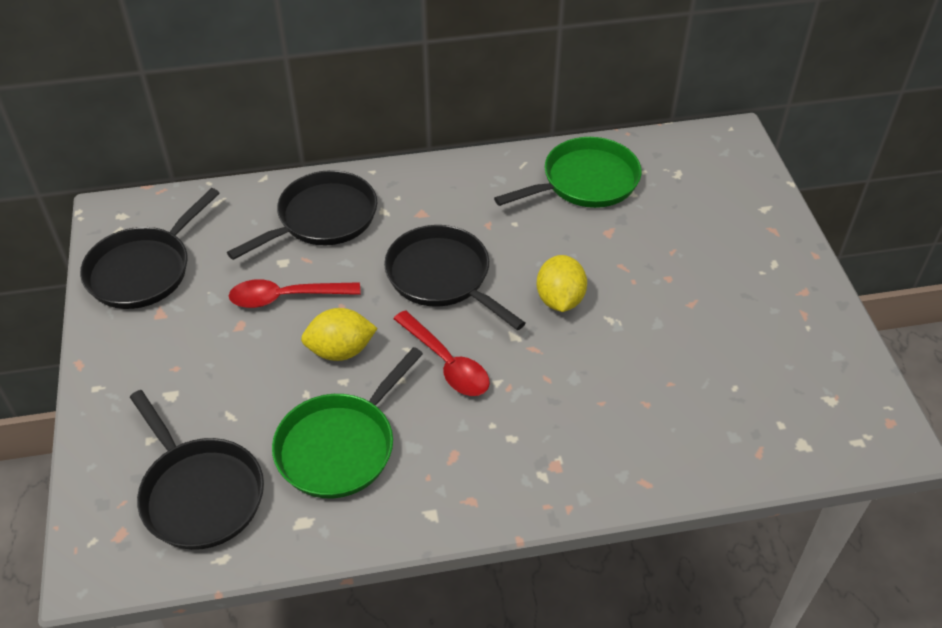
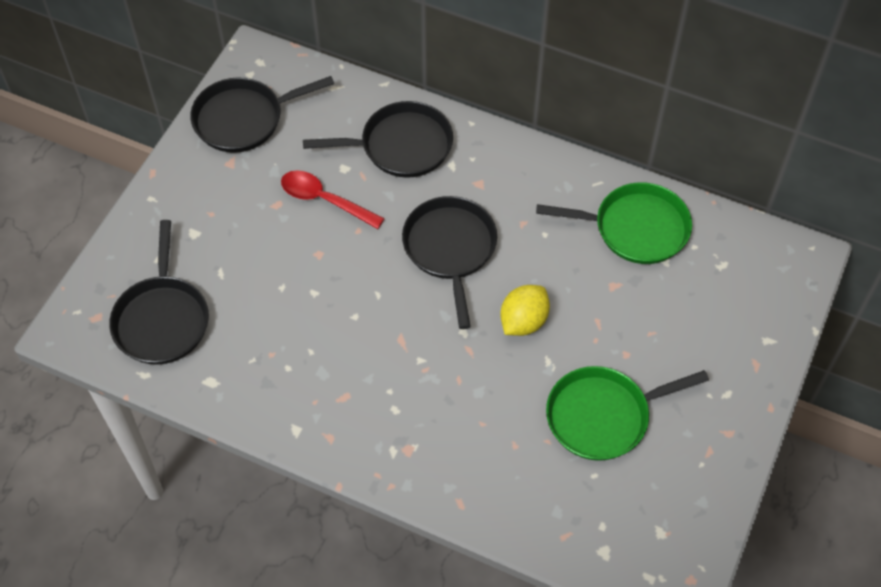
camera: 35 degrees right, 10 degrees up
green pan [272,347,423,498] -> green pan moved to [546,366,709,461]
yellow lemon [301,308,378,361] -> none
red spoon [393,310,490,396] -> none

